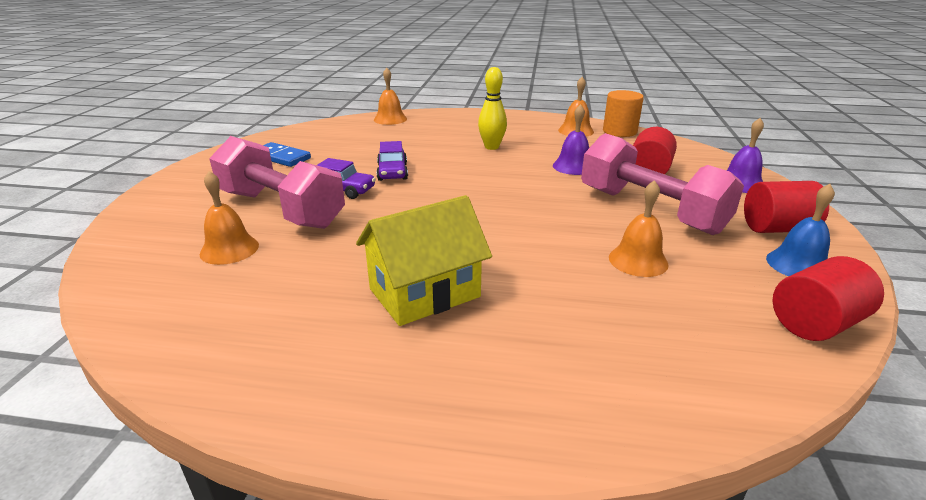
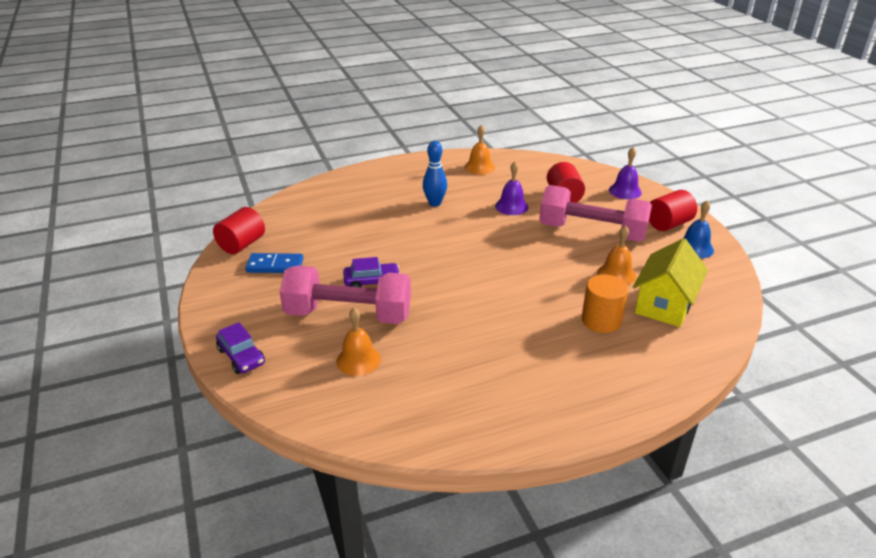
camera: 30 degrees left, 5 degrees up
yellow house [356,195,492,326] -> yellow house moved to [633,238,708,327]
orange bell [374,68,407,125] -> none
purple car [376,141,408,181] -> purple car moved to [216,322,265,374]
yellow bowling pin [478,67,507,150] -> blue bowling pin [423,141,447,207]
orange cylinder [603,90,644,137] -> orange cylinder moved to [582,275,628,333]
red cylinder [773,256,884,341] -> red cylinder moved to [213,207,265,254]

